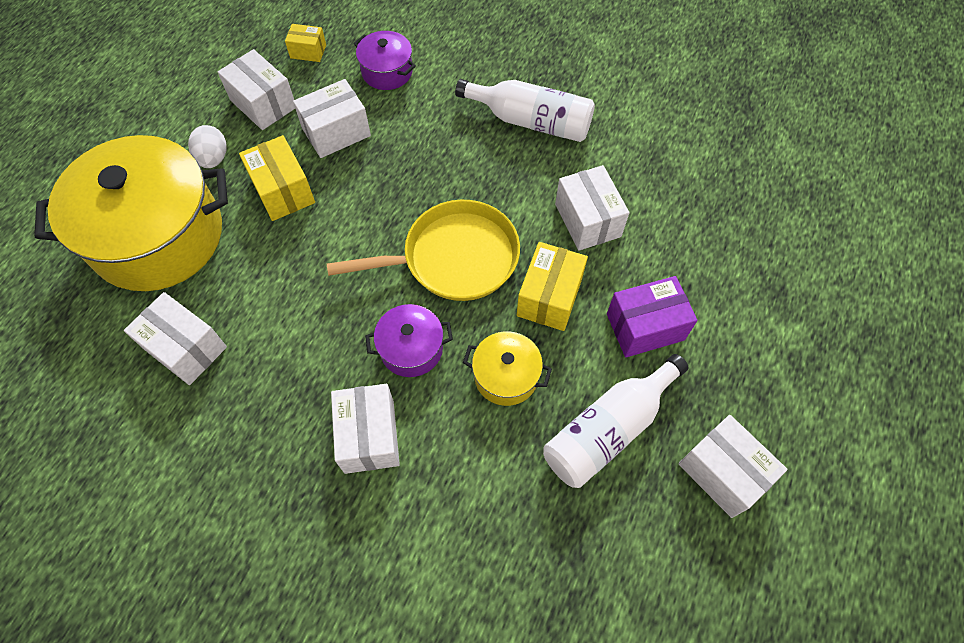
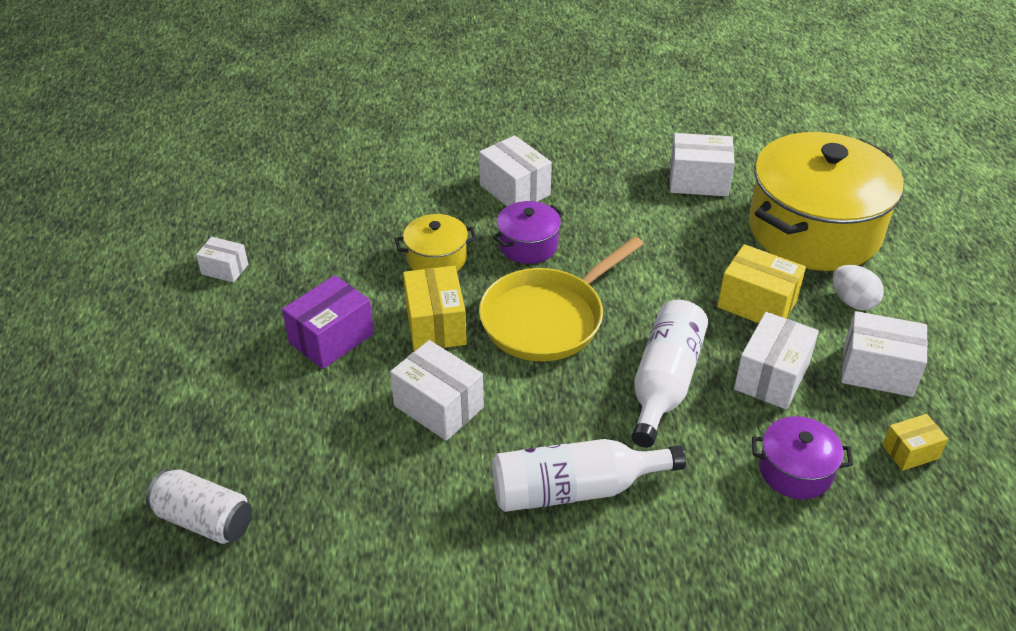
camera: 150 degrees right, 20 degrees down
white bottle [543,354,689,488] -> white bottle moved to [631,300,708,448]
white box [678,415,788,518] -> white box [196,237,248,283], size x0.59
none -> white can [146,469,252,544]

